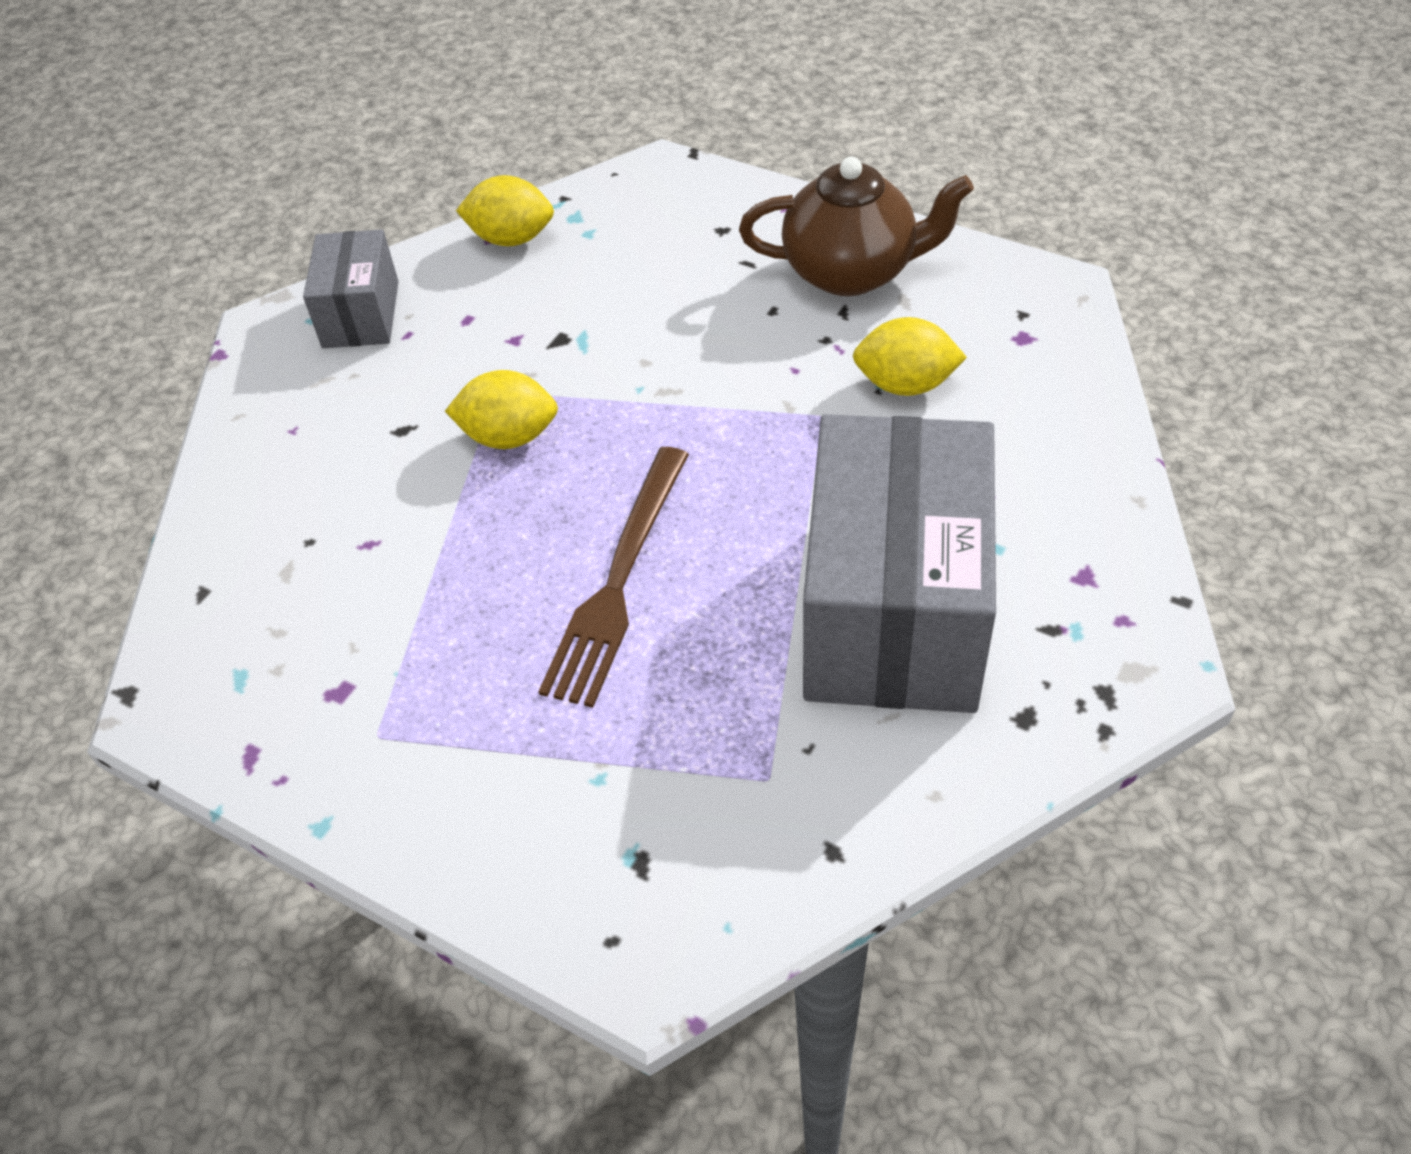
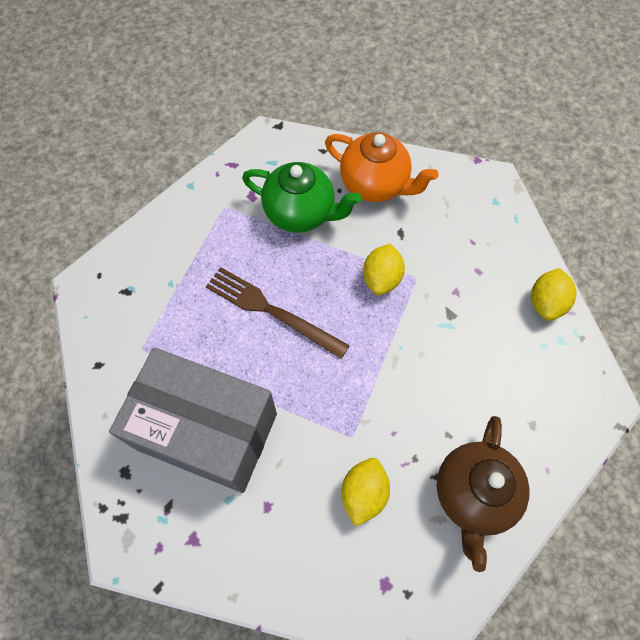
camera: 100 degrees right, 15 degrees up
grey box [303,229,399,348] -> none
none -> green teapot [242,162,361,233]
none -> orange teapot [325,132,438,202]

